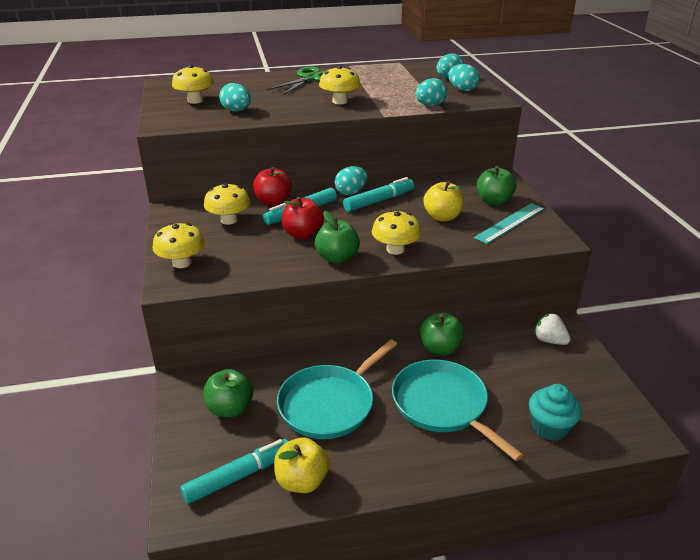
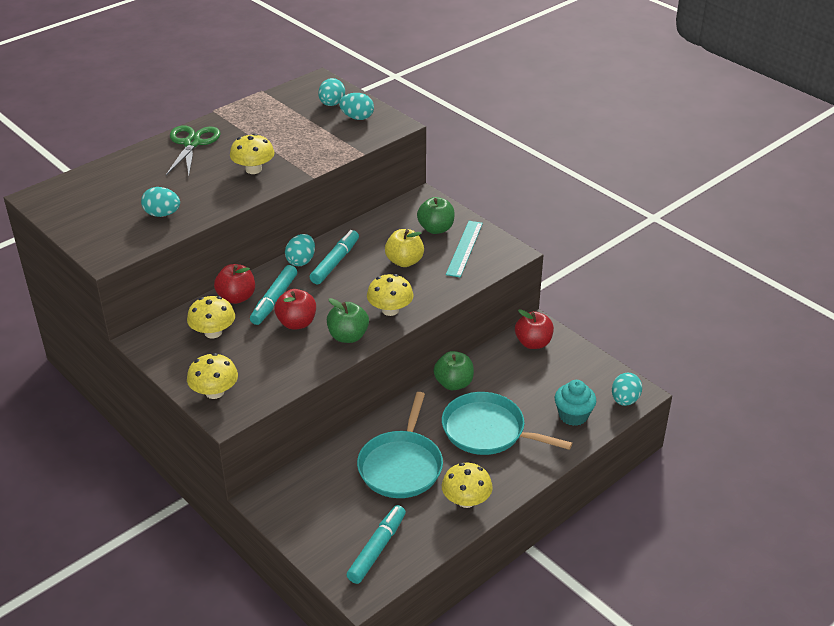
camera: 30 degrees left, 5 degrees up
yellow mushroom [172,65,214,104] -> yellow mushroom moved to [442,463,493,508]
green apple [204,369,253,417] -> none
yellow apple [274,437,330,493] -> none
turquoise egg [415,78,448,106] -> turquoise egg moved to [612,373,642,406]
white strawberry [534,313,571,345] -> red apple [515,309,554,349]

